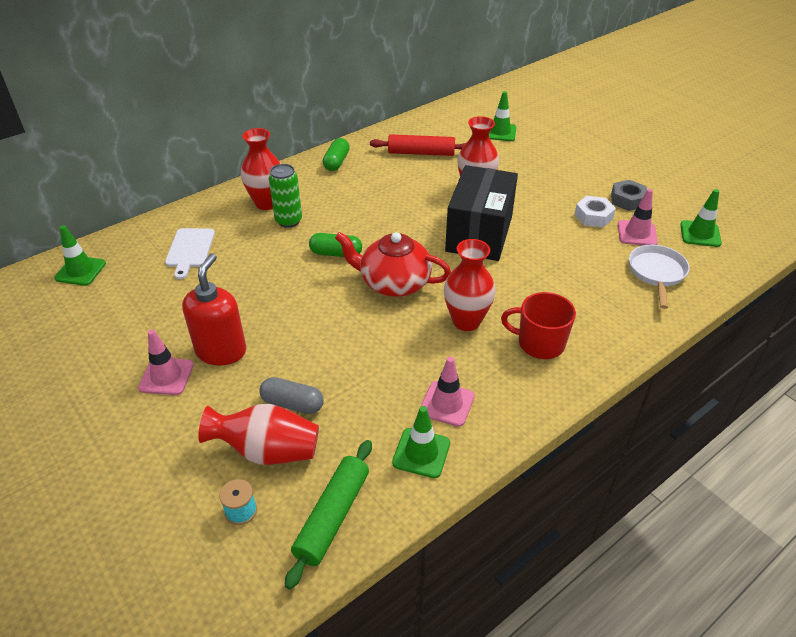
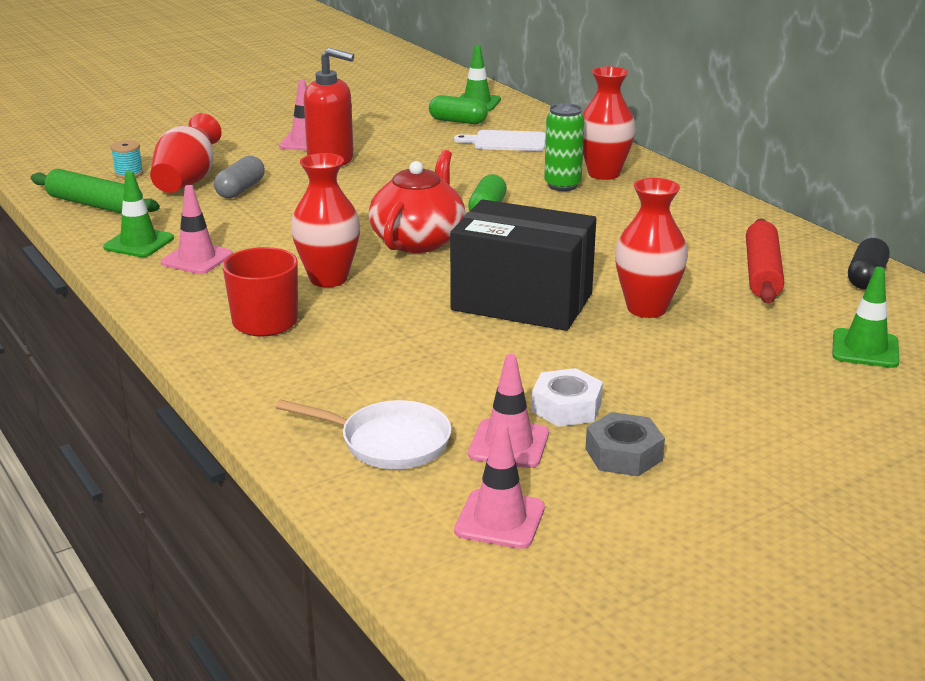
camera: 95 degrees right, 15 degrees down
green capsule [323,138,350,171] -> green capsule moved to [429,95,488,124]
green traffic cone [680,189,722,247] -> pink traffic cone [454,423,545,549]
none -> black capsule [848,238,890,289]

